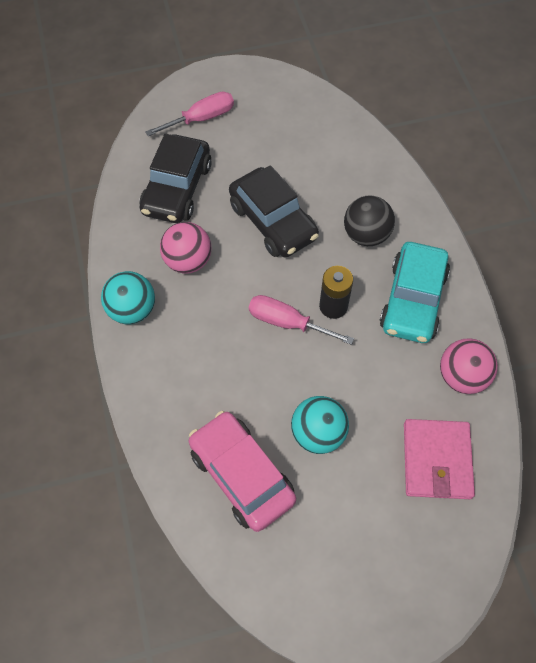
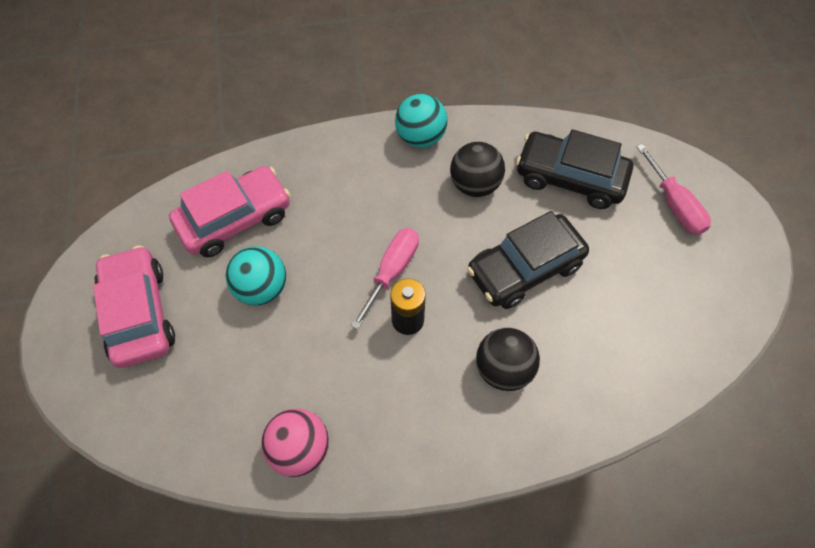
camera: 95 degrees right, 0 degrees up
pink ball [160,222,211,274] -> black ball [450,142,505,197]
turquoise car [379,242,450,343] -> none
pink wallet [404,419,475,499] -> none
none -> pink car [93,245,175,368]

